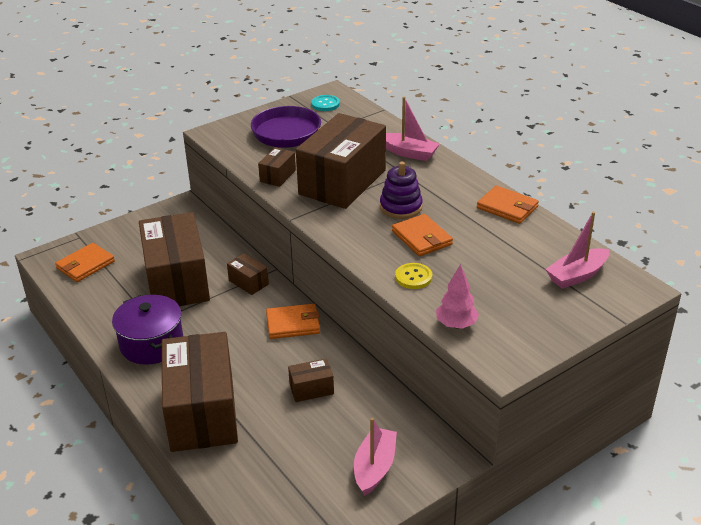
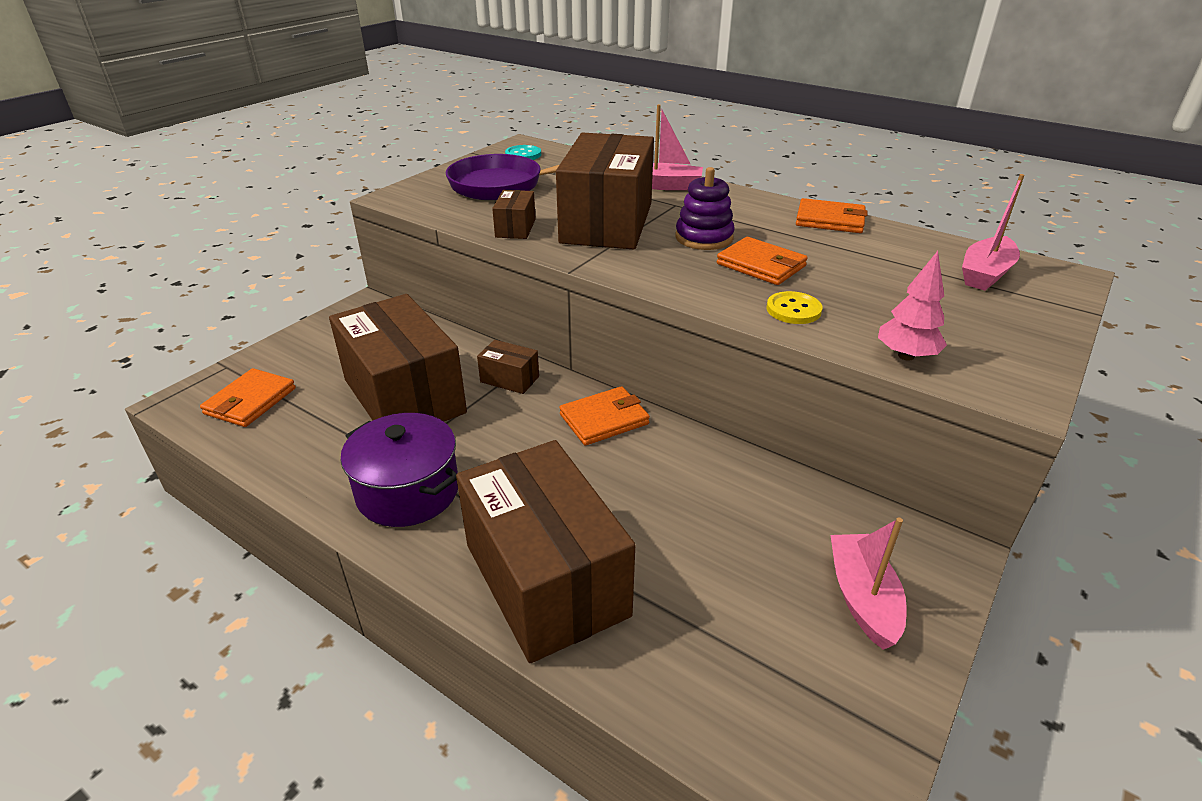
camera: 20 degrees left, 0 degrees up
brown box [288,358,334,402] -> none

